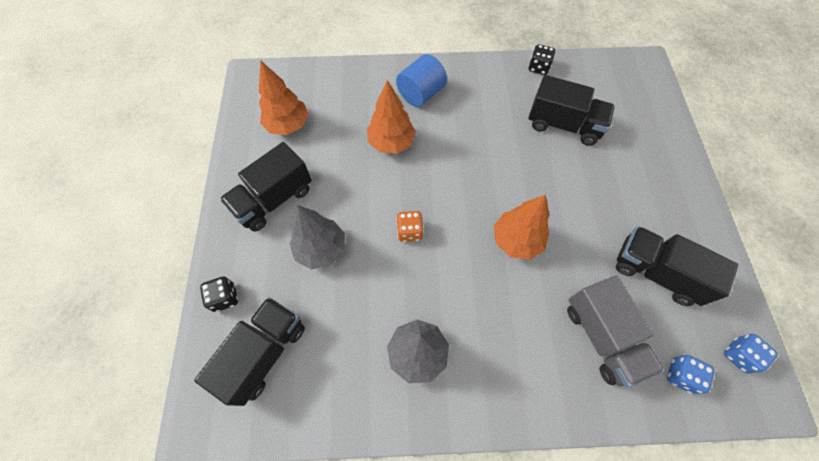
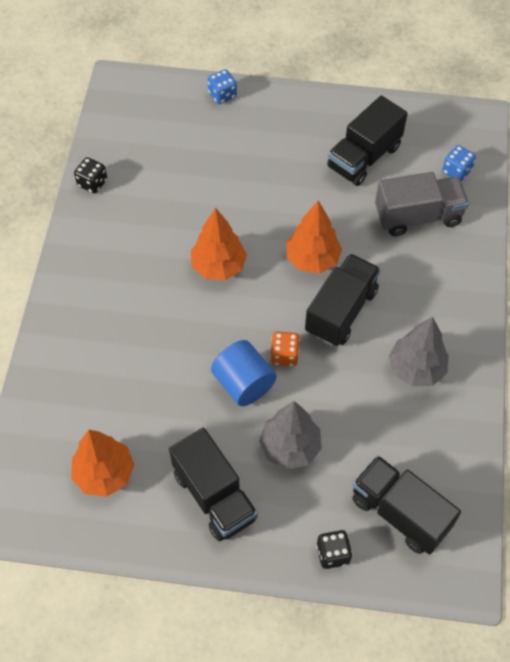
camera: 80 degrees left, 5 degrees down
orange tree [367,80,416,154] -> orange tree moved to [191,208,247,280]
blue cylinder [396,54,447,107] -> blue cylinder moved to [211,340,277,406]
black truck [529,75,615,146] -> black truck moved to [305,253,381,346]
blue dice [724,334,778,373] -> blue dice moved to [208,69,237,104]

